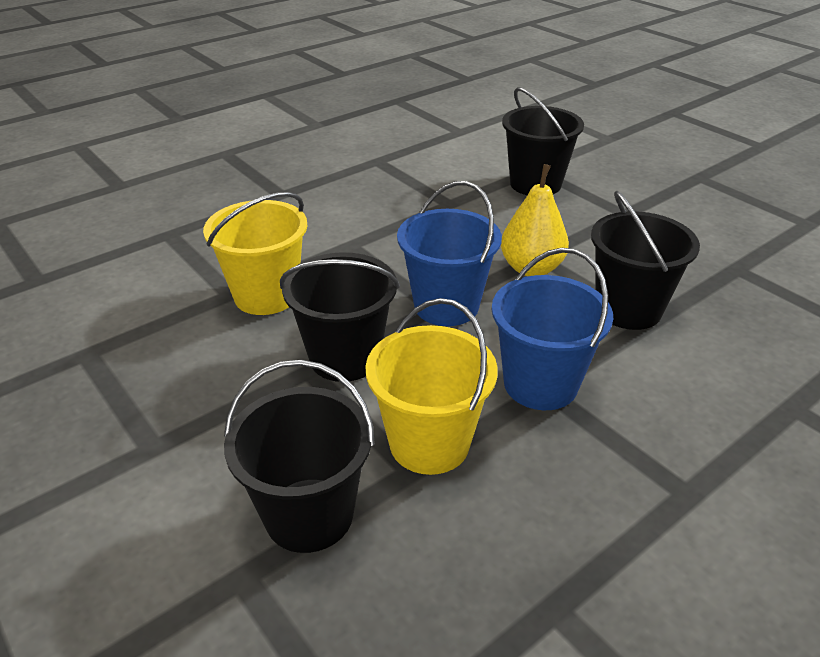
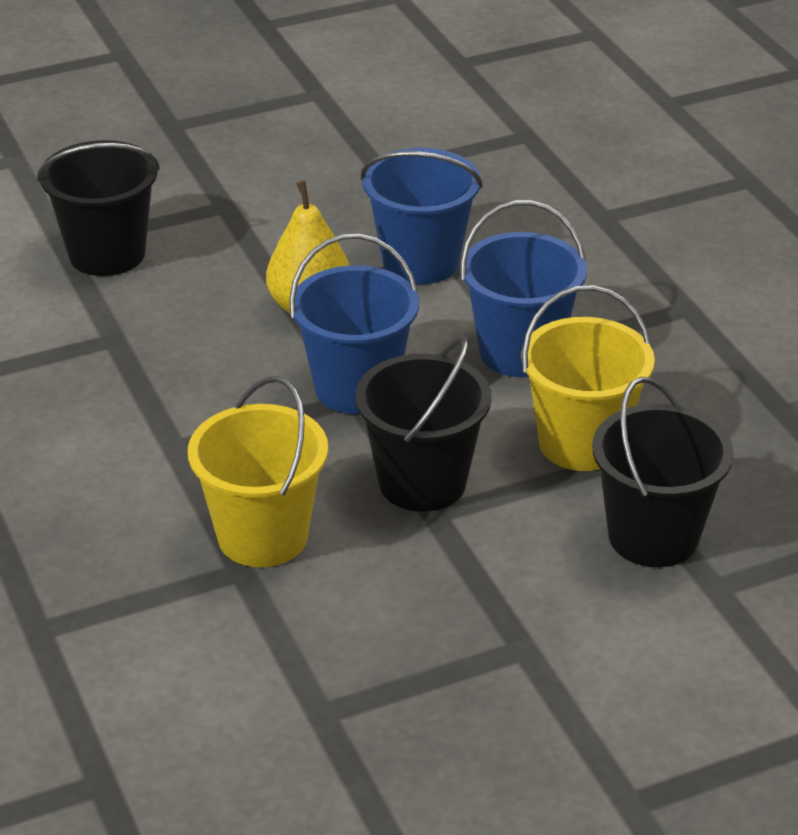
camera: 75 degrees left, 0 degrees up
black bucket [591,191,700,330] -> blue bucket [361,148,483,284]

